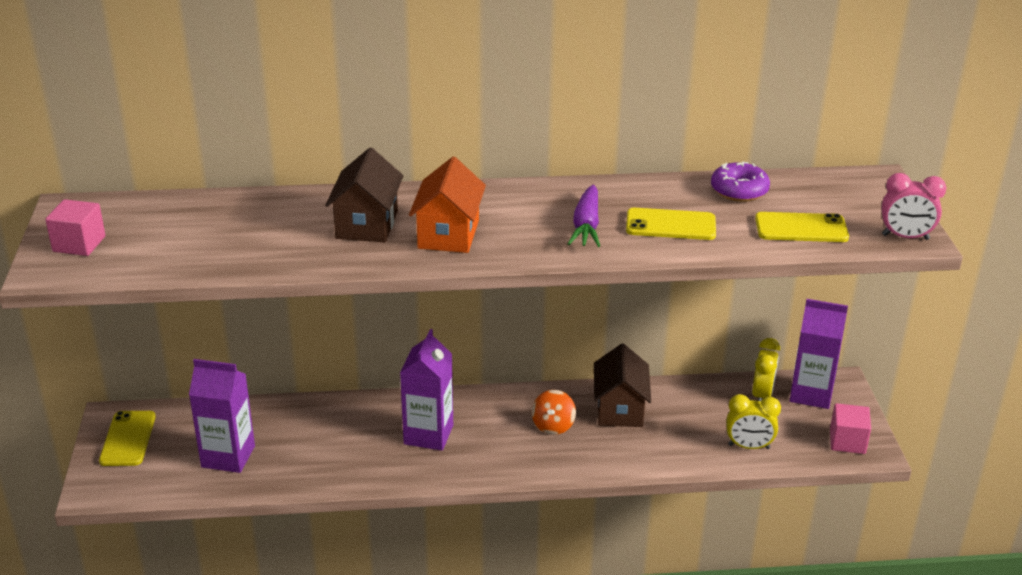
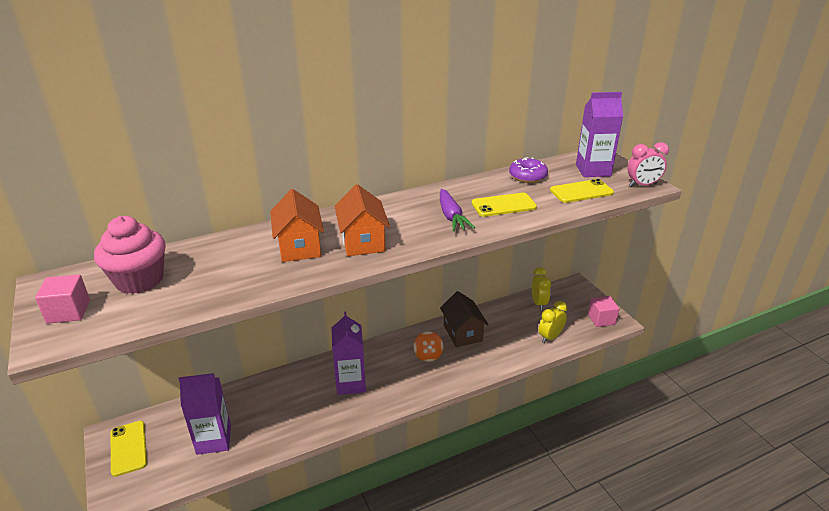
camera: 20 degrees left, 0 degrees up
brown house [325,148,403,242] -> orange house [270,189,324,262]
yellow clock [727,394,781,449] -> yellow clock turned 150 degrees clockwise [539,301,567,343]
purple carton [790,299,848,409] -> purple carton moved to [576,92,623,177]
none -> pink cupcake [94,216,165,294]

